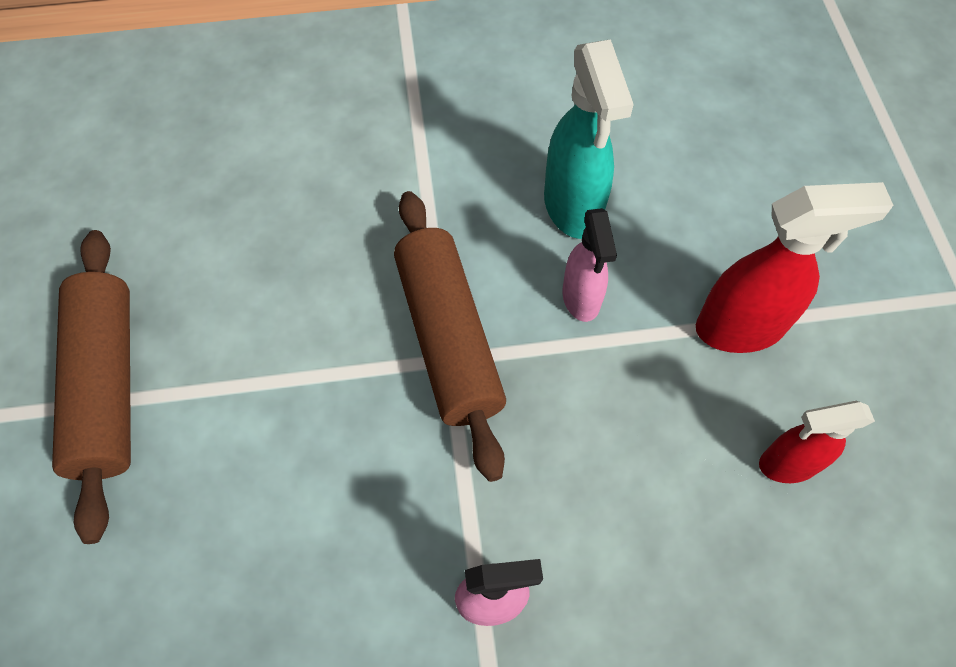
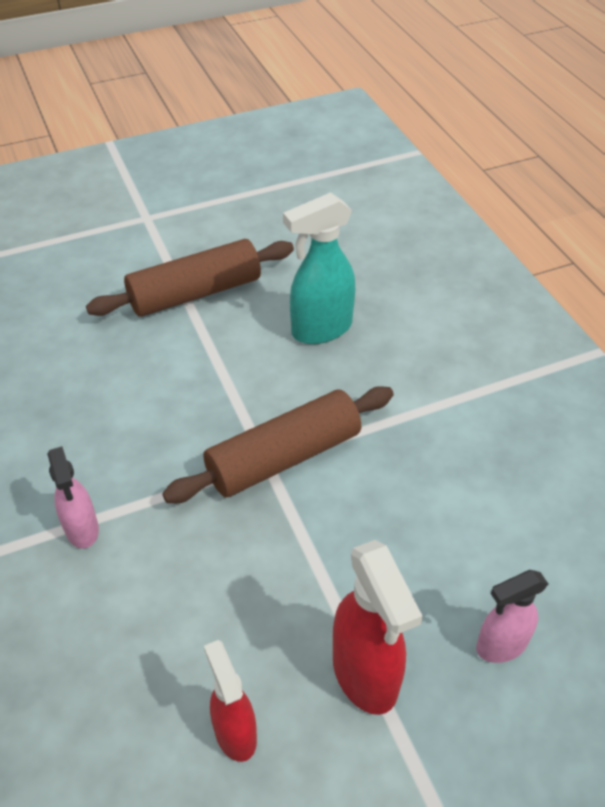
camera: 75 degrees right, 15 degrees down
turquoise spray bottle [544,39,634,239] -> turquoise spray bottle moved to [283,192,355,344]
pink spray bottle [562,208,617,322] -> pink spray bottle moved to [476,570,548,663]

